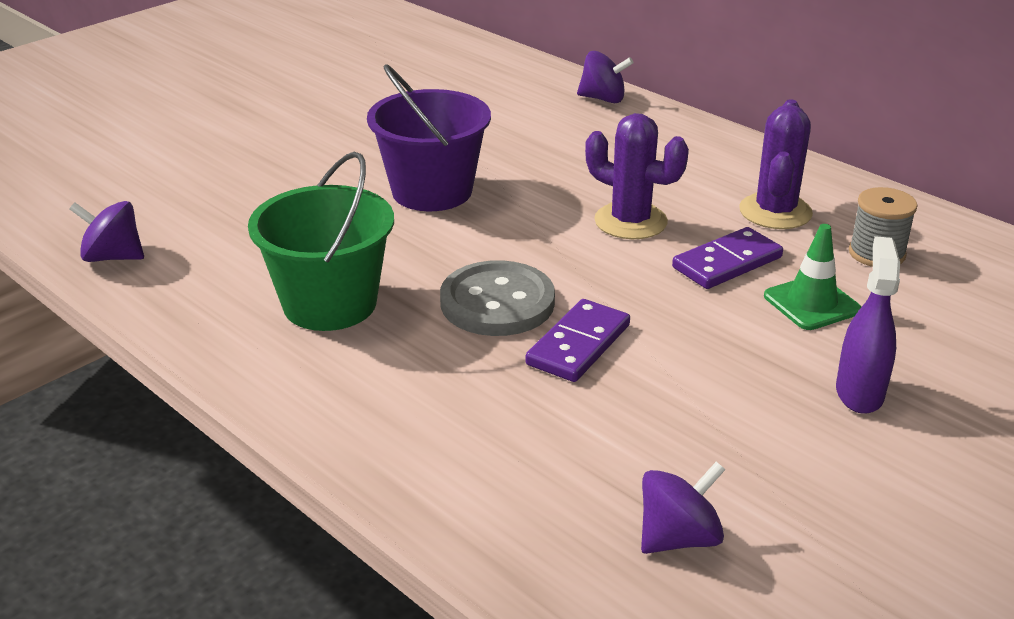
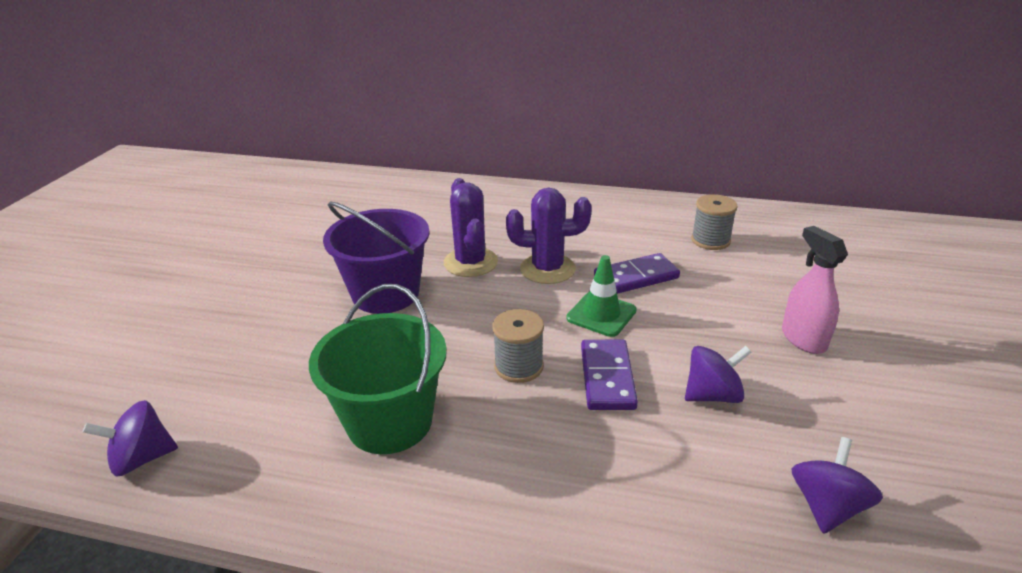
camera: 30 degrees left, 0 degrees up
grey button [440,260,555,336] -> grey spool [492,309,544,383]
purple spinning top [577,51,634,103] -> purple spinning top moved to [685,346,751,403]
purple domino [672,227,783,289] -> purple domino turned 45 degrees clockwise [594,253,680,294]
purple cactus [739,99,813,229] -> purple cactus moved to [443,178,498,277]
green traffic cone [764,224,861,330] -> green traffic cone moved to [566,255,637,337]
purple spray bottle [836,236,900,414] -> pink spray bottle [782,226,848,354]

